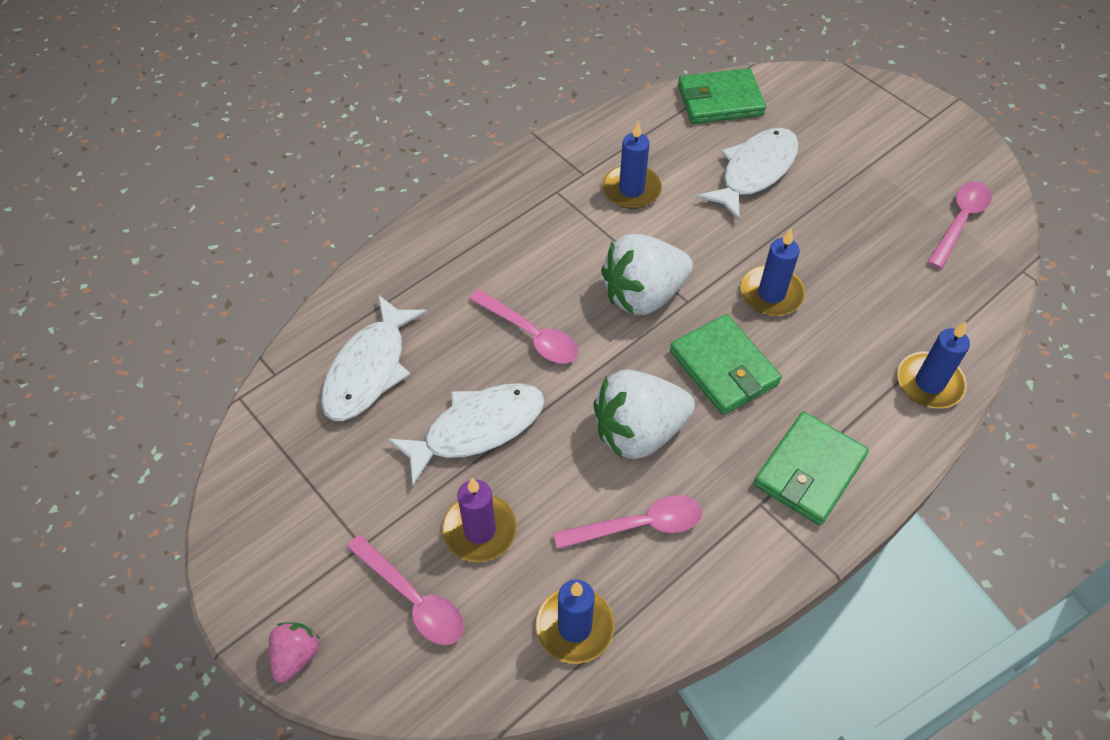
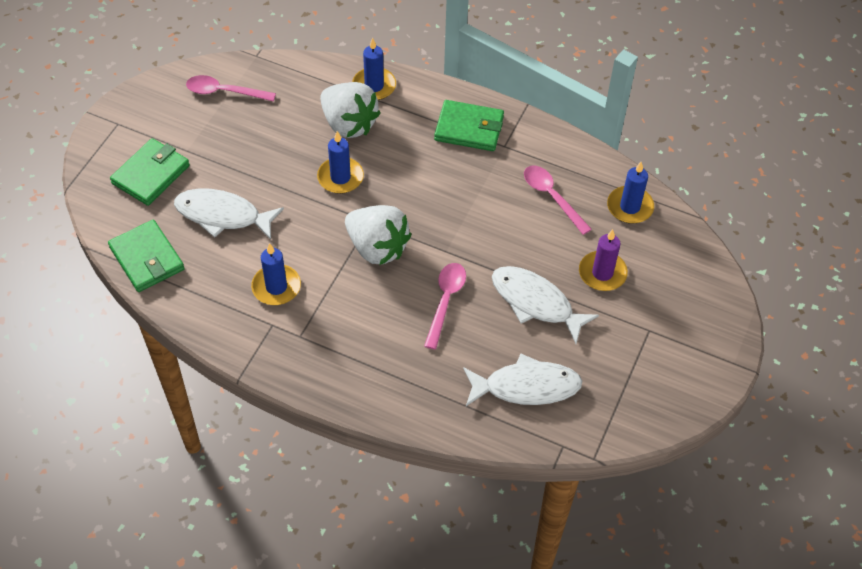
camera: 115 degrees left, 0 degrees up
pink strawberry [269,622,320,683] -> none
pink spoon [347,535,464,645] -> none
white strawberry [593,370,695,459] -> white strawberry moved to [320,82,381,138]
green wallet [670,314,782,415] -> green wallet moved to [110,138,190,206]

